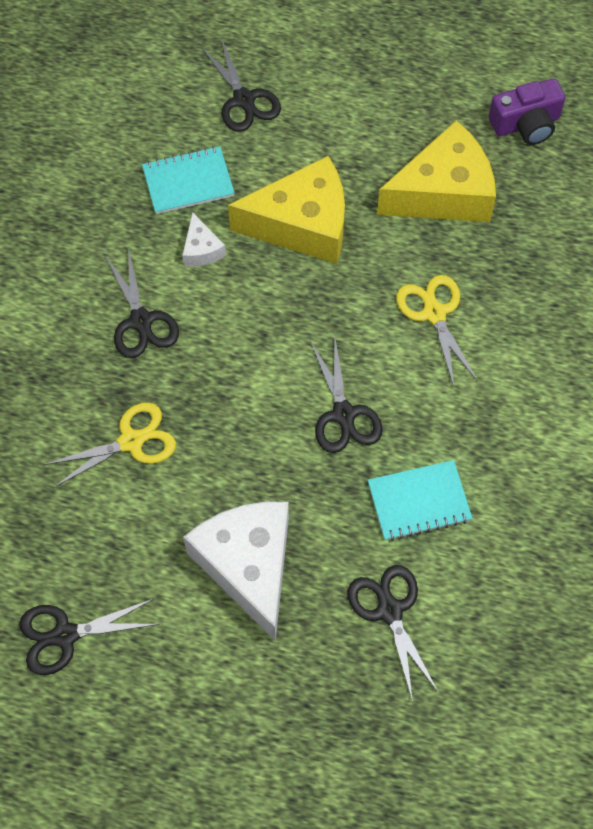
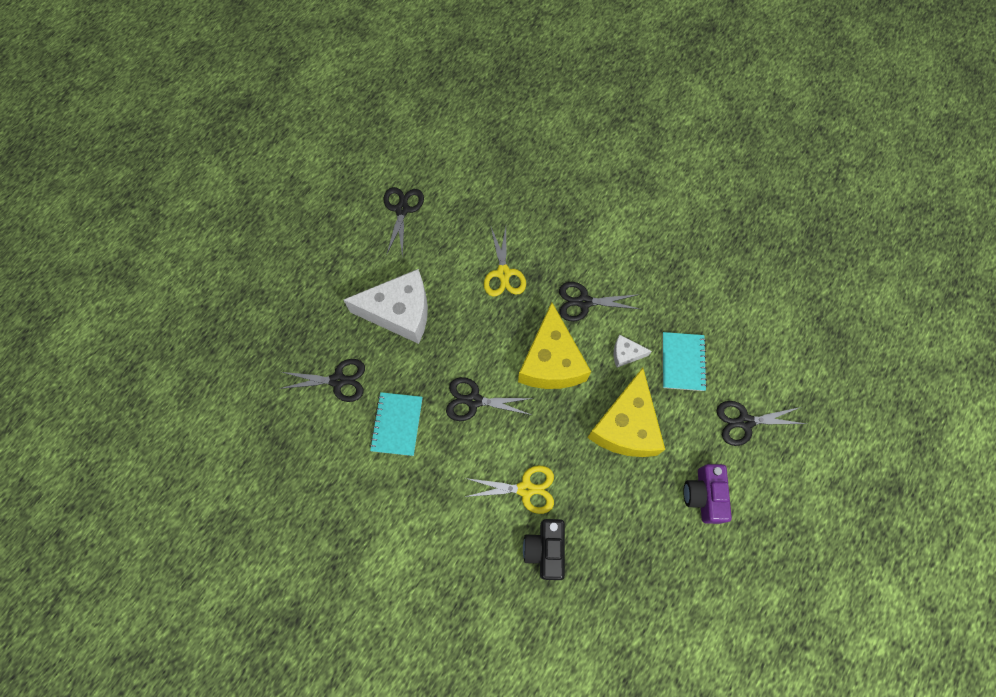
camera: 110 degrees right, 5 degrees up
yellow cheese [377,120,496,222] -> yellow cheese moved to [518,302,591,389]
purple camera [489,78,566,145] -> purple camera moved to [683,464,732,524]
none -> black camera [523,519,565,580]

